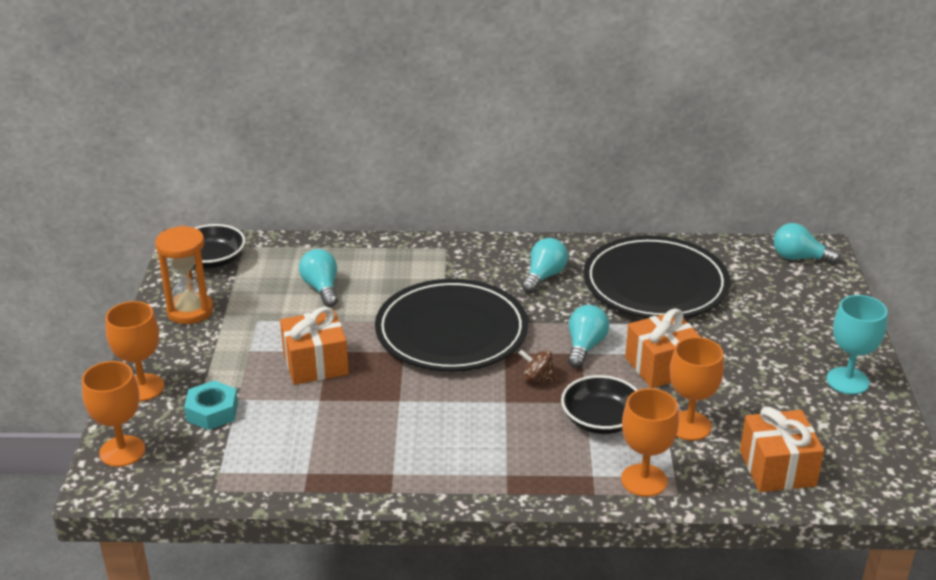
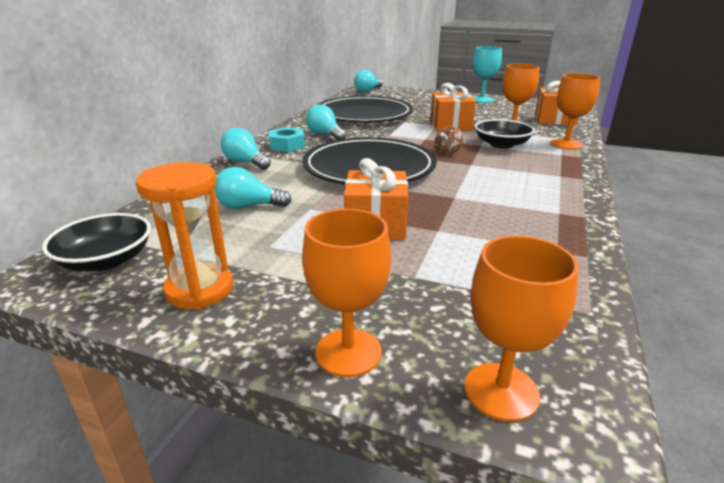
camera: 70 degrees left, 5 degrees down
turquoise nut [184,380,238,430] -> turquoise nut moved to [269,127,305,152]
turquoise light bulb [568,305,609,368] -> turquoise light bulb moved to [221,128,271,170]

